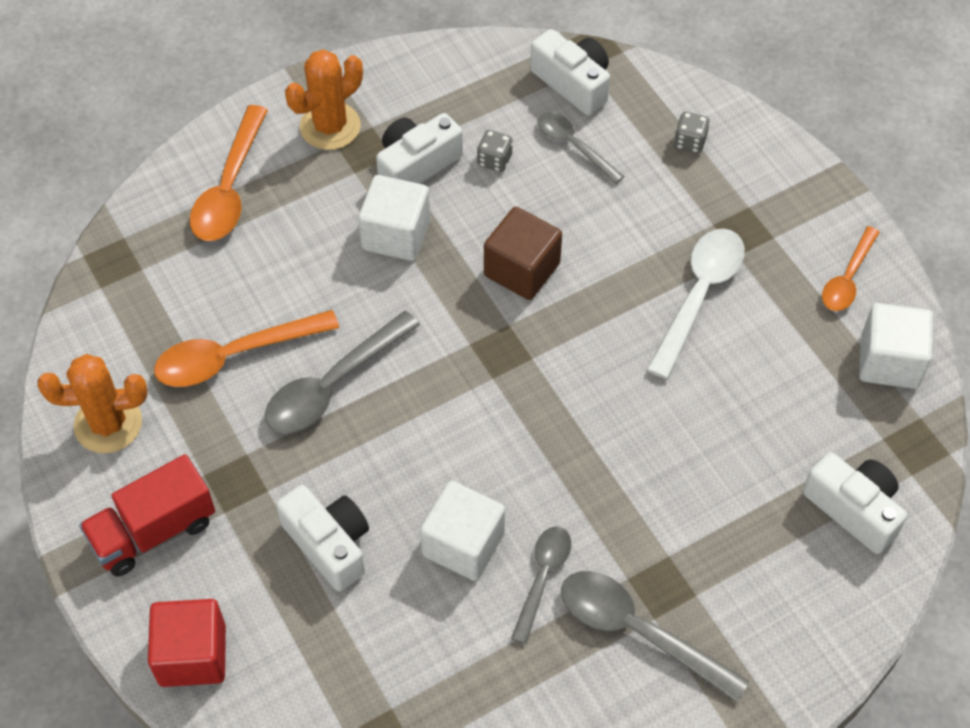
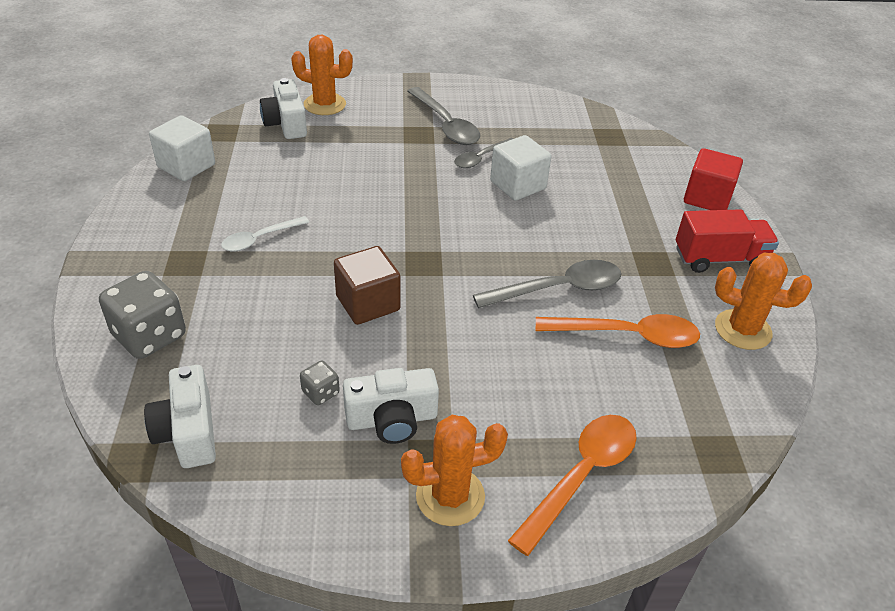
camera: 155 degrees left, 15 degrees down
white camera [276,485,369,592] -> none
white cube [358,175,430,261] -> none
grey spoon [537,112,624,184] -> none
white spoon [647,228,745,379] -> white spoon [221,216,309,252], size x0.63
grey dice [674,112,710,153] -> grey dice [99,271,186,359], size x2.08
orange spoon [822,226,880,311] -> none
none -> orange cactus [291,35,353,115]

